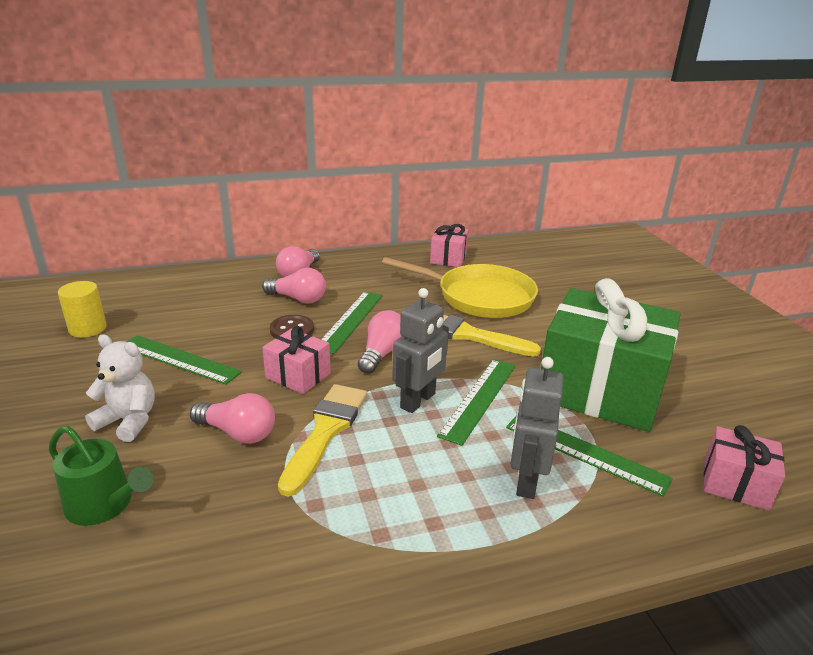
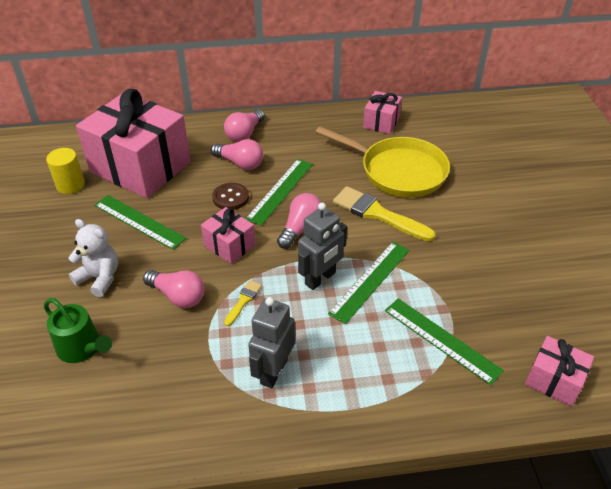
camera: 10 degrees right, 15 degrees up
yellow brush [278,384,367,497] -> yellow brush [224,280,262,326], size x0.48
grey robot [510,357,563,499] -> grey robot moved to [248,297,295,388]
green gift [541,278,681,432] -> none
none -> pink gift [76,88,191,198]

